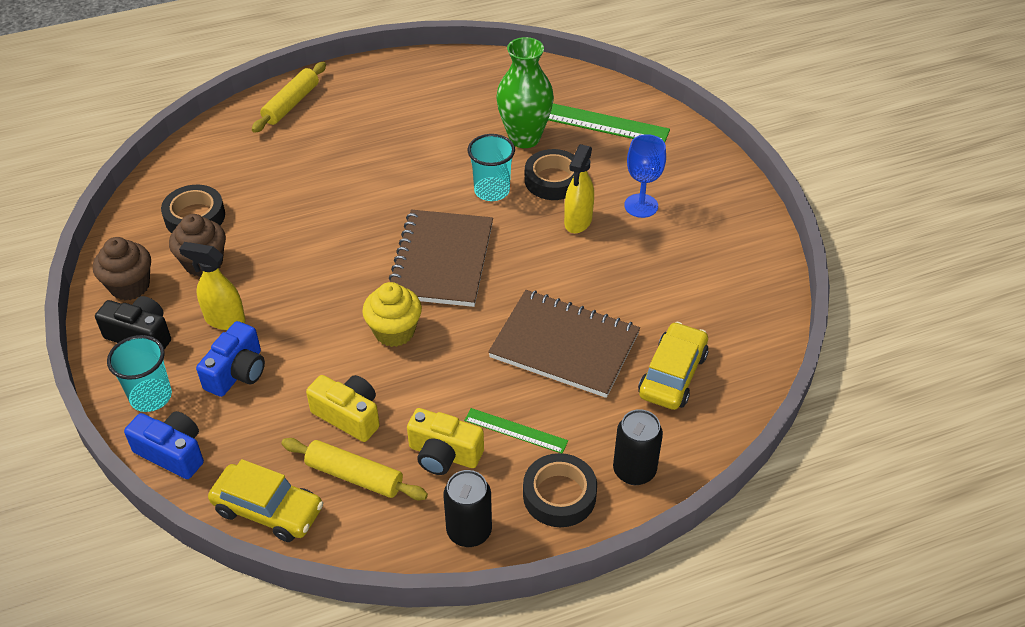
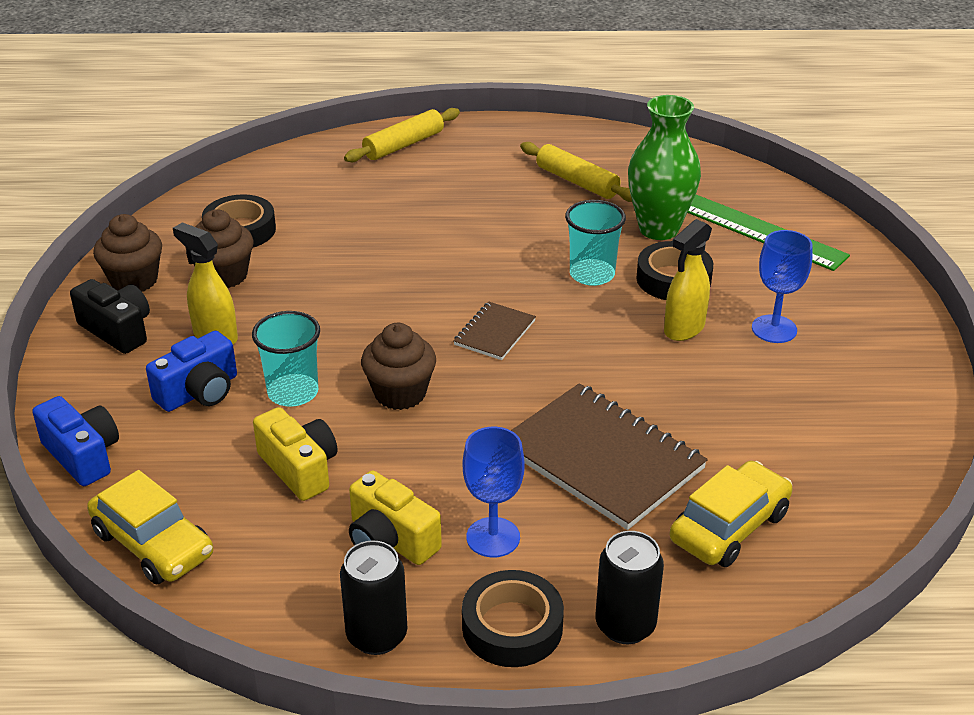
camera: 20 degrees right, 10 degrees down
turquoise cup [107,335,172,412] -> turquoise cup moved to [252,311,320,407]
yellow rolling pin [281,438,428,500] -> yellow rolling pin moved to [520,142,632,202]
yellow cupcake [362,282,422,347] -> brown cupcake [361,323,436,410]
brown notebook [389,210,493,307] -> brown notebook [453,302,536,360], size x0.50
green ruler [464,408,568,454] -> blue goblet [463,427,525,557]

